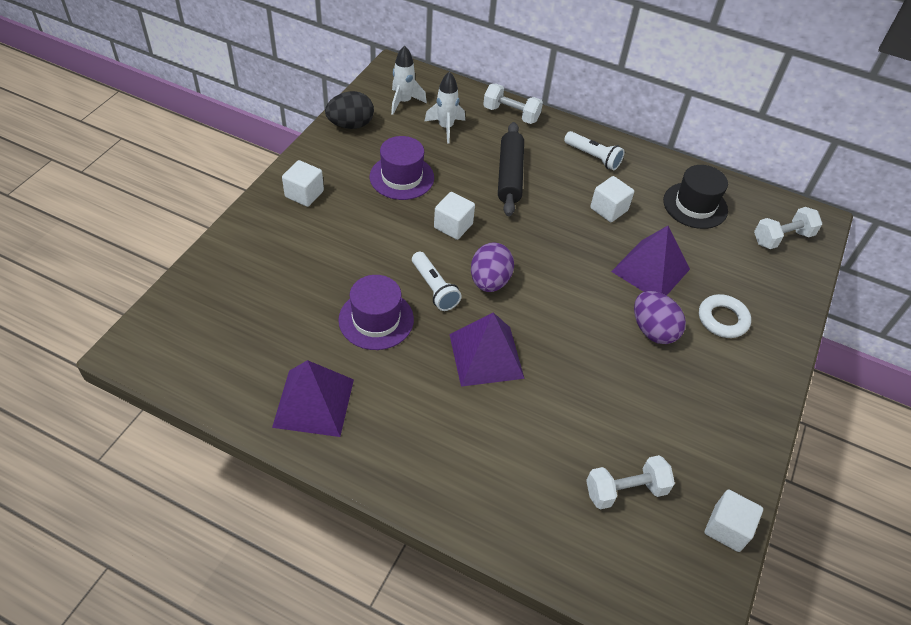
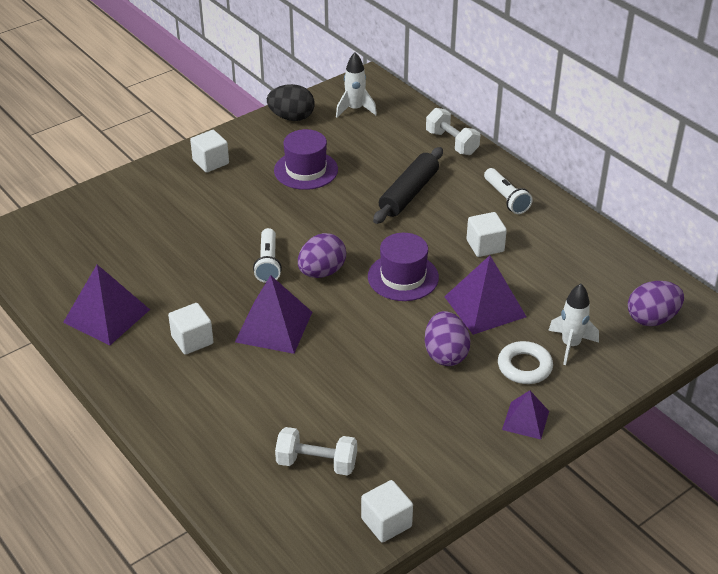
camera: 30 degrees right, 10 degrees down
purple hat [338,275,414,350] -> purple hat moved to [368,233,439,301]
white rocket [424,71,465,143] -> white rocket moved to [548,284,599,365]
white cube [434,192,475,240] -> white cube moved to [168,303,214,355]
black hat [663,165,728,229] -> none
white dumbbell [754,207,822,249] -> purple egg [628,281,684,326]
none -> purple pyramid [502,390,549,439]

